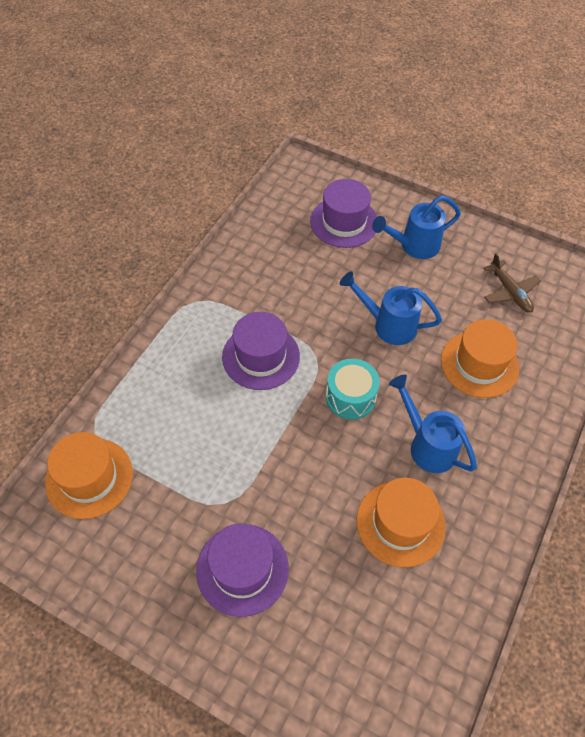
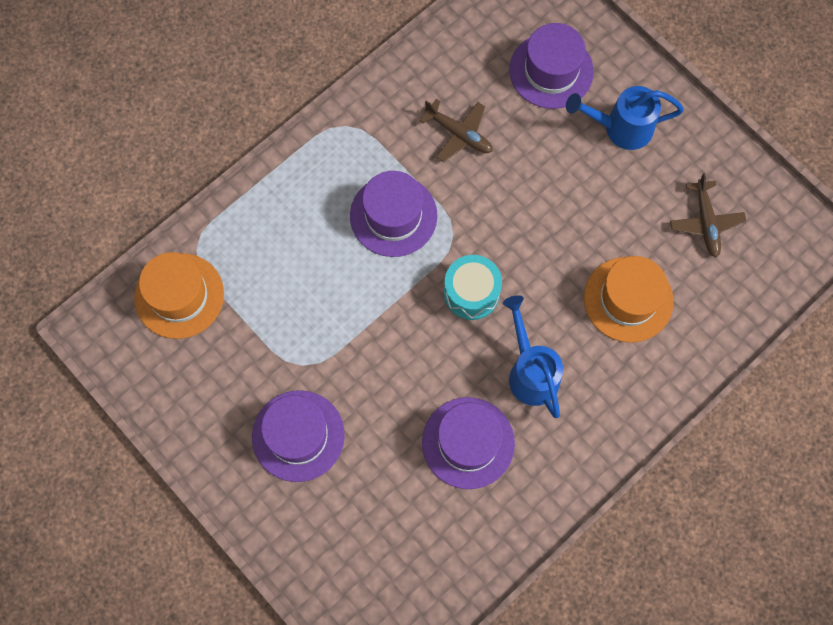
camera: 20 degrees right, 15 degrees up
blue watering can [340,271,442,345] -> none
orange hat [357,478,446,567] -> purple hat [422,397,515,489]
none -> brown plane [420,99,493,162]

